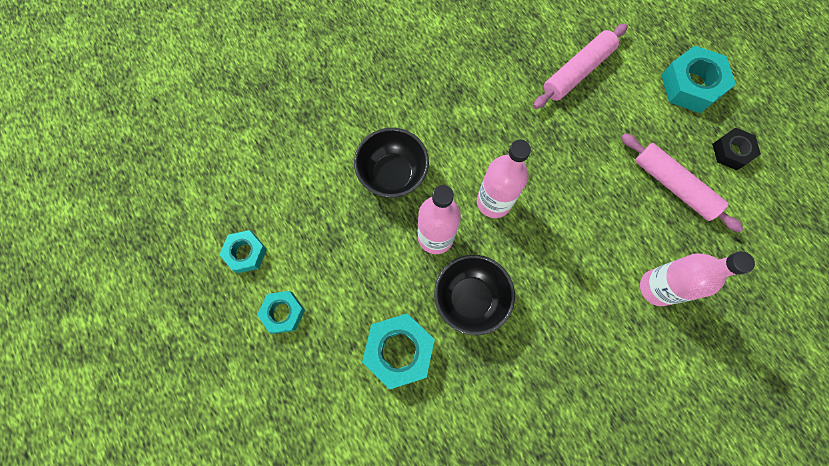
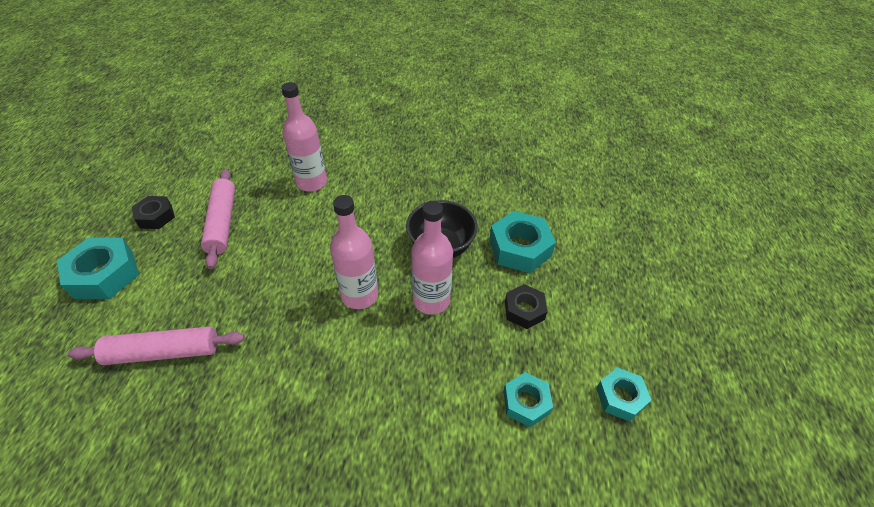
camera: 145 degrees left, 25 degrees down
turquoise nut [257,291,305,334] -> turquoise nut moved to [503,372,553,427]
black bowl [354,128,429,198] -> none
none -> black nut [505,284,548,329]

